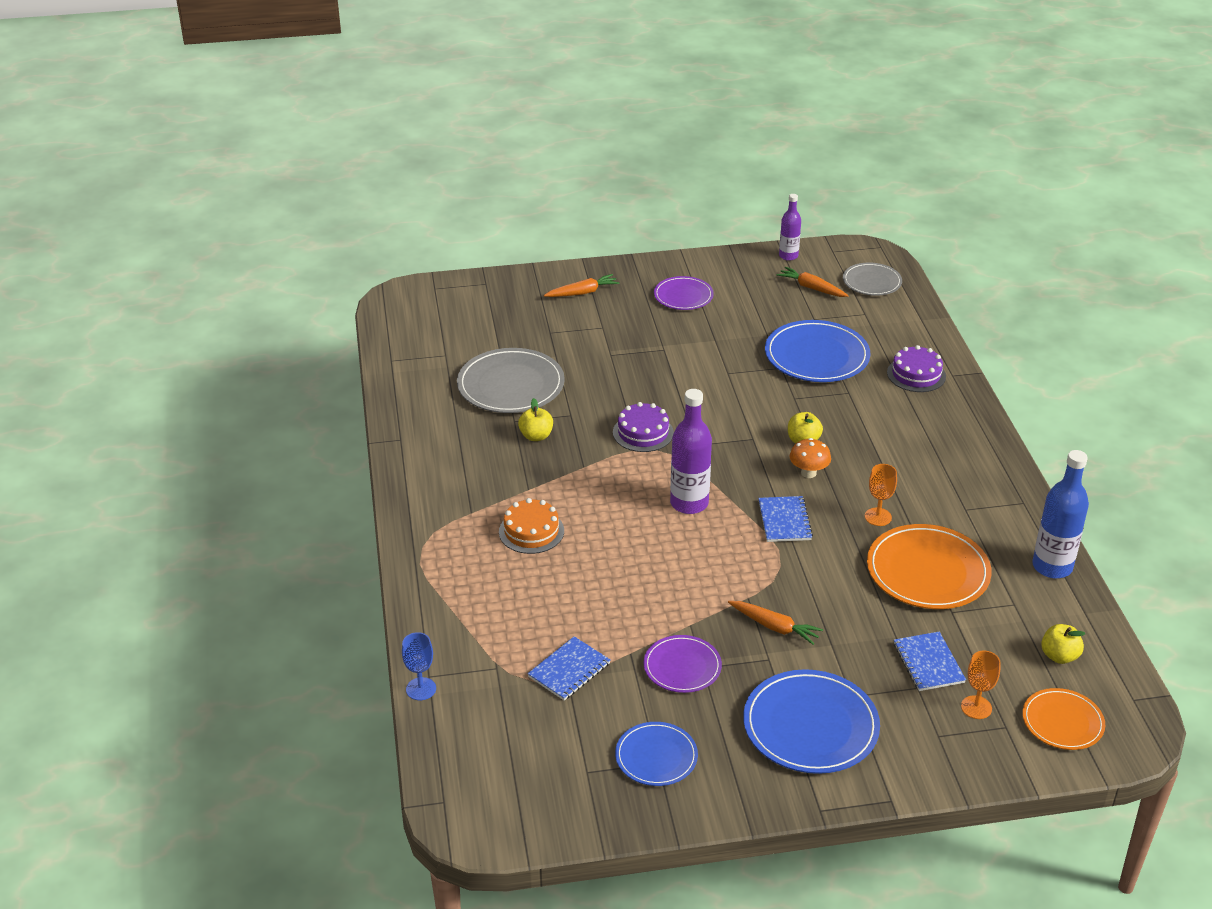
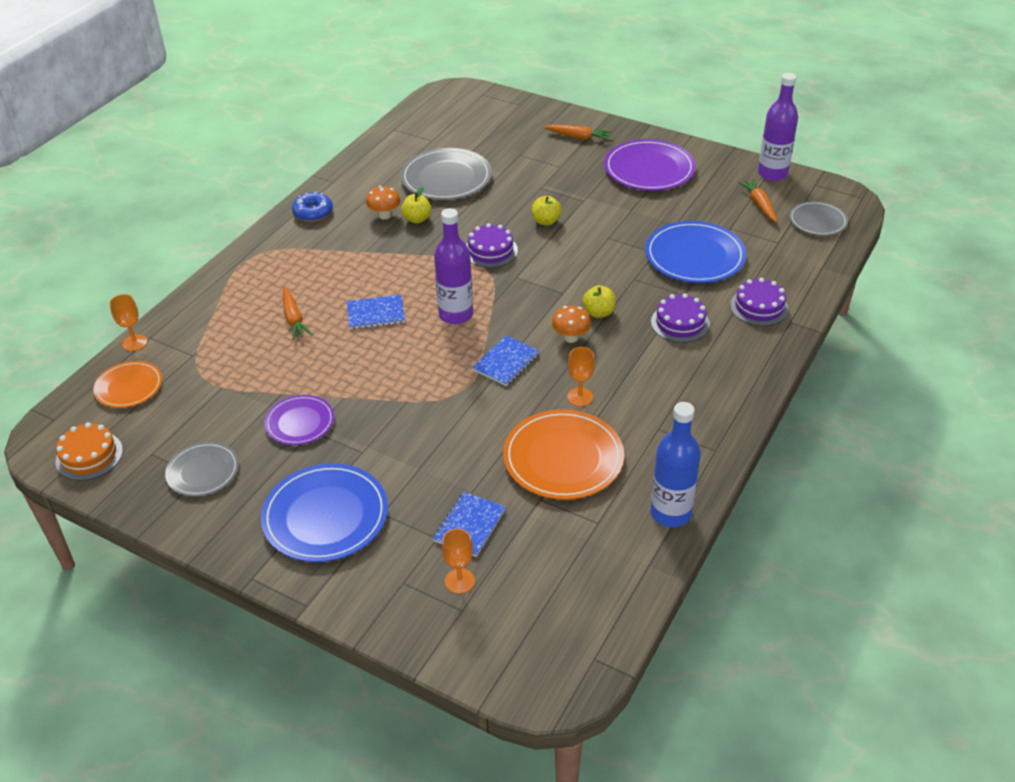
camera: 40 degrees right, 5 degrees up
blue goblet [402,632,436,700] -> orange goblet [110,294,148,351]
orange cake [499,498,564,554] -> orange cake moved to [56,422,123,481]
blue notebook [527,636,610,701] -> blue notebook moved to [347,295,405,329]
blue plate [615,722,698,786] -> grey plate [165,442,239,496]
purple plate [654,276,714,310] -> purple plate [604,139,696,191], size x1.67
orange carrot [728,601,823,645] -> orange carrot moved to [283,287,312,340]
purple bottle [779,194,801,261] -> purple bottle [758,73,798,181], size x1.64
orange plate [1022,688,1105,750] -> orange plate moved to [93,361,162,408]
yellow apple [1041,624,1085,664] -> yellow apple moved to [532,196,562,226]
none -> blue donut [292,192,333,222]
none -> orange mushroom [366,186,400,219]
none -> purple cake [651,294,710,343]

